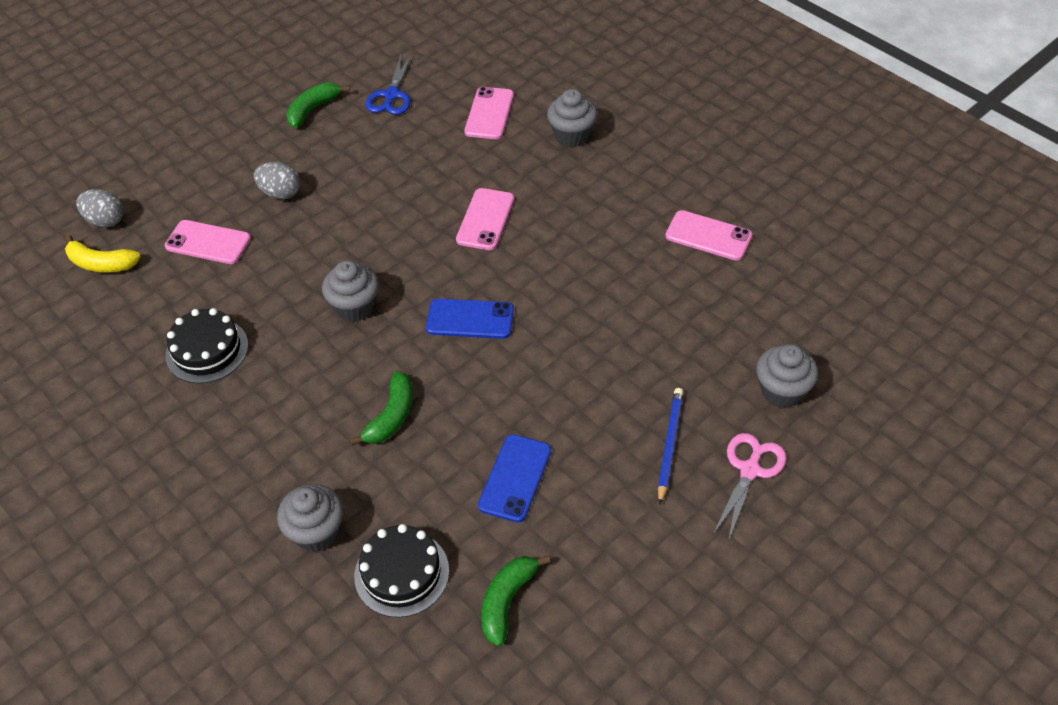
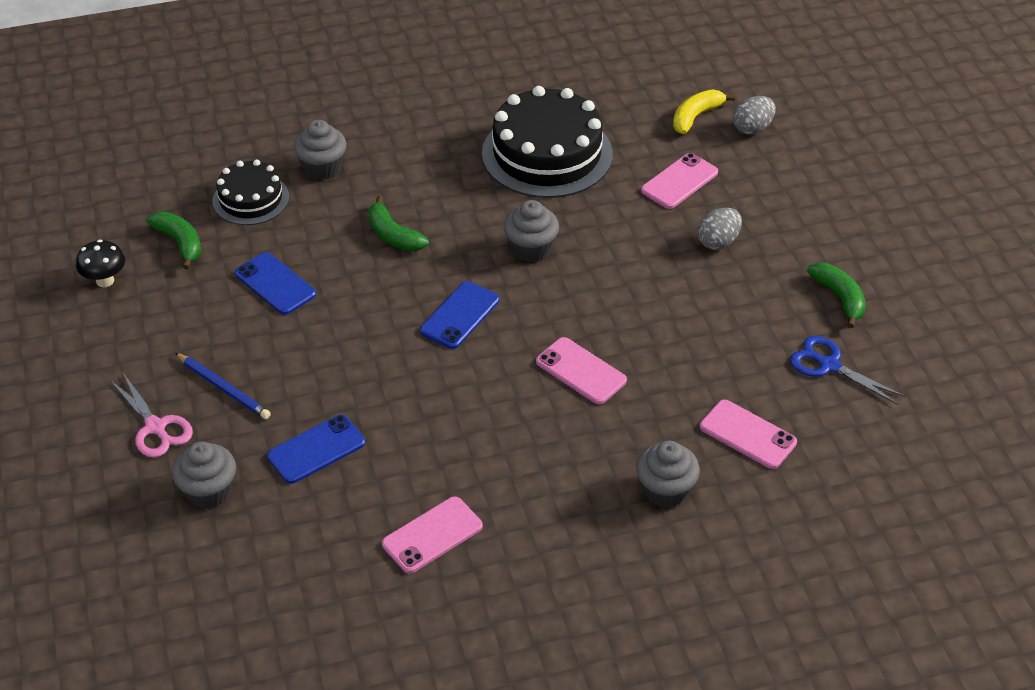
camera: 115 degrees right, 5 degrees down
black cake [166,308,248,383] -> black cake [482,86,613,198], size x1.76
none -> black mushroom [76,240,125,287]
none -> blue phone [267,415,365,484]

